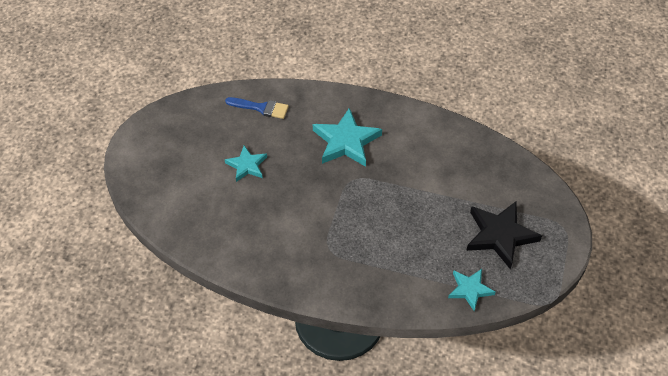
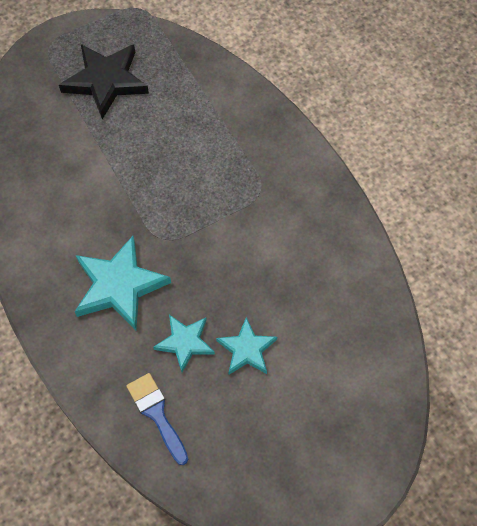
camera: 135 degrees left, 10 degrees up
turquoise star [448,269,496,311] -> turquoise star moved to [153,315,215,372]

